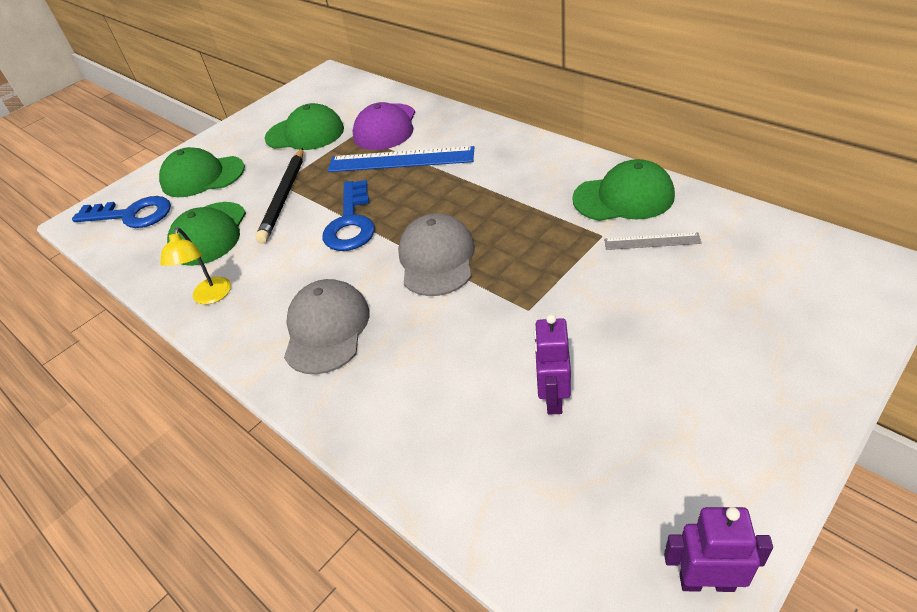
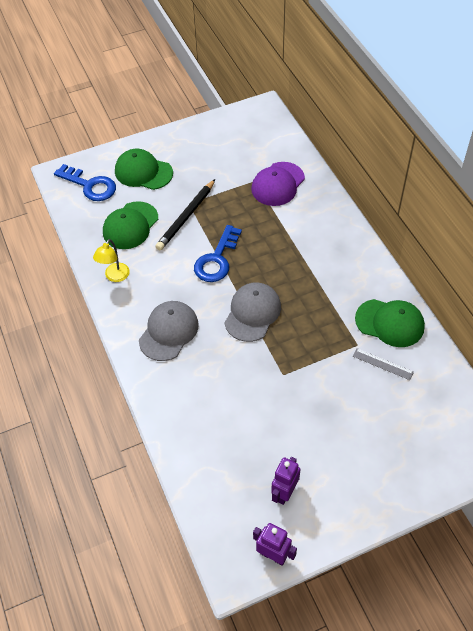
camera: 20 degrees right, 10 degrees up
green cap [265,103,344,150] -> none
blue ruler [328,146,474,172] -> none
purple robot [534,314,571,414] -> purple robot moved to [271,457,300,505]

